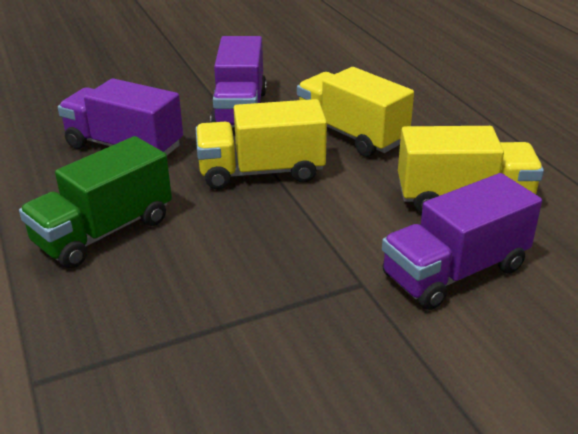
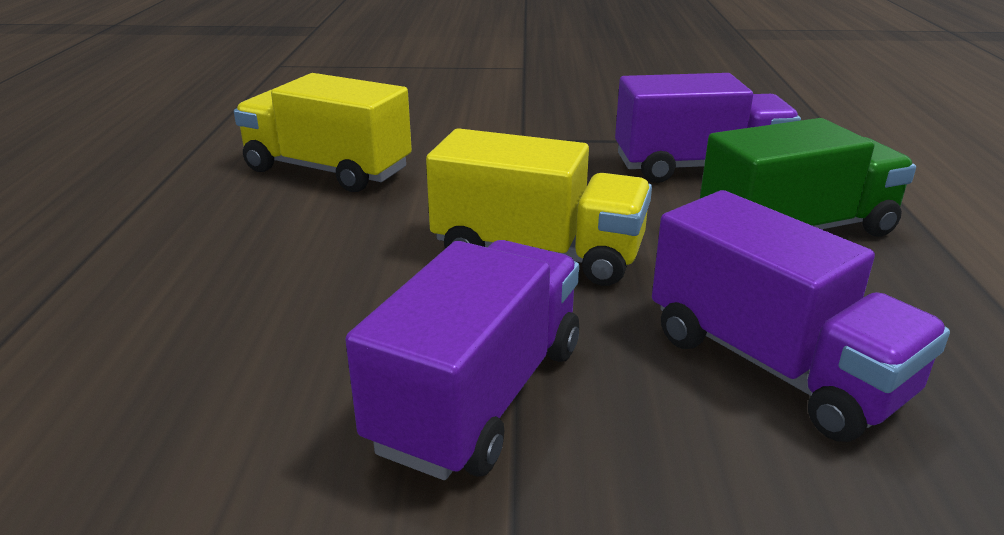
camera: 155 degrees left, 5 degrees down
yellow truck [297,67,414,157] -> none
purple truck [382,173,542,310] -> purple truck moved to [615,73,801,183]

